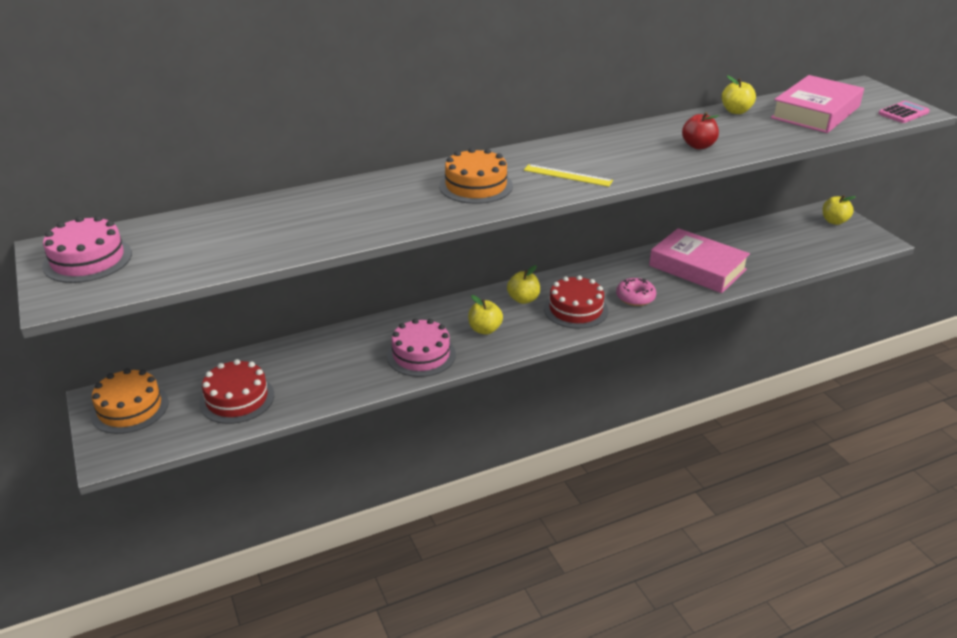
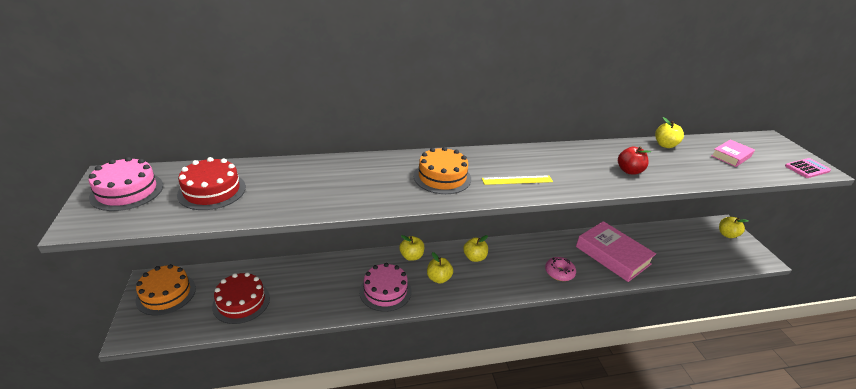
camera: 10 degrees right, 0 degrees up
yellow ruler [524,164,613,187] -> yellow ruler turned 45 degrees counterclockwise [482,175,553,185]
red cake [544,275,608,329] -> red cake moved to [177,157,246,210]
pink book [771,75,864,133] -> pink book [711,140,755,167], size x0.53
none -> yellow apple [399,235,424,261]

